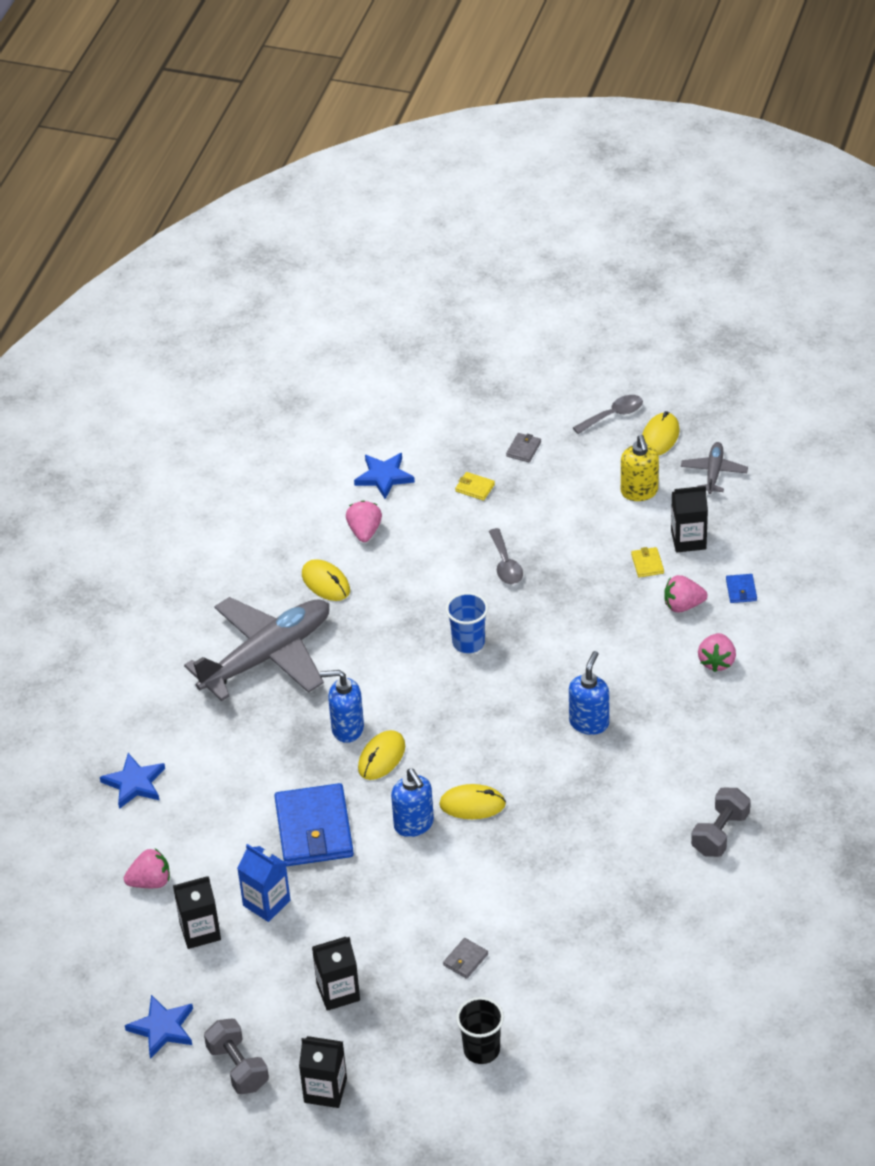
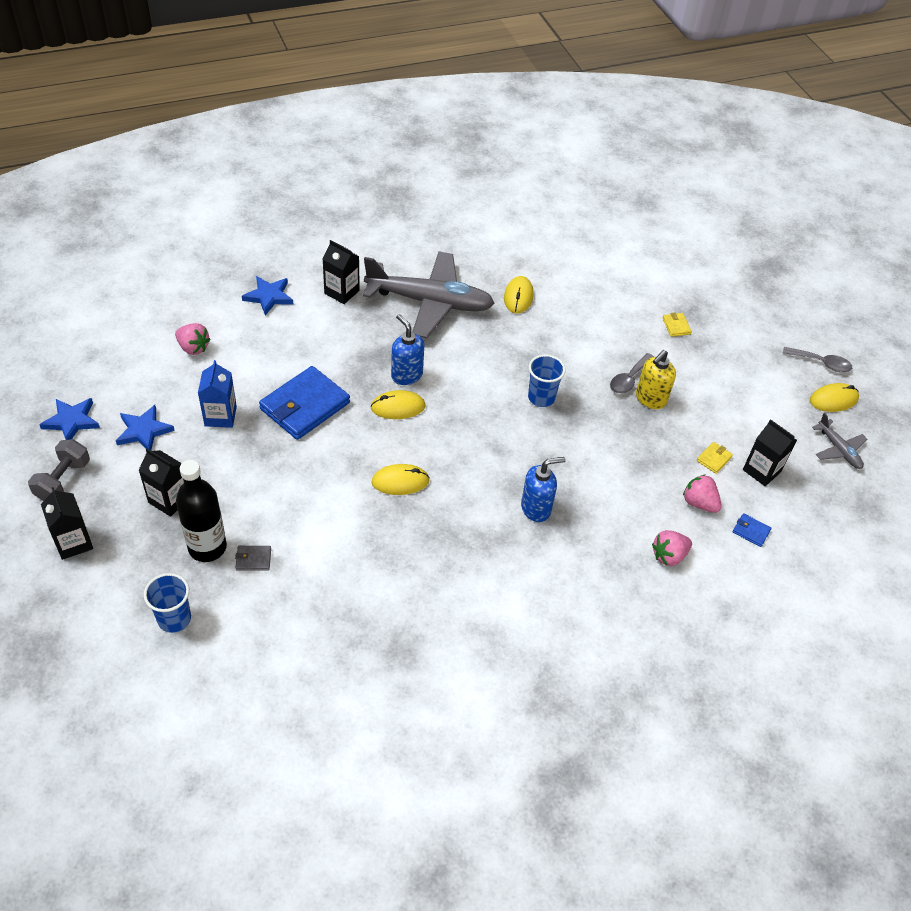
camera: 45 degrees right, 5 degrees up
black carton [173,876,221,949] -> black carton moved to [323,240,360,304]
pink strawberry [346,501,382,542] -> none
blue star [354,453,415,499] -> blue star moved to [116,405,175,450]
blue soap dispenser [391,769,434,837] -> none
yellow mouse [439,784,506,819] -> yellow mouse turned 60 degrees counterclockwise [371,464,430,495]
black cup [456,997,504,1064] -> blue cup [144,573,191,633]
grey wallet [506,433,541,463] -> none
yellow soap dispenser [621,435,659,501] -> yellow soap dispenser moved to [636,350,676,409]
grey plane [681,442,748,494] -> grey plane turned 90 degrees clockwise [812,413,867,469]
grey dumbbell [691,788,751,857] -> none
blue wallet [726,574,757,603] -> blue wallet turned 75 degrees clockwise [733,513,772,547]
none -> black bottle [176,460,227,562]

